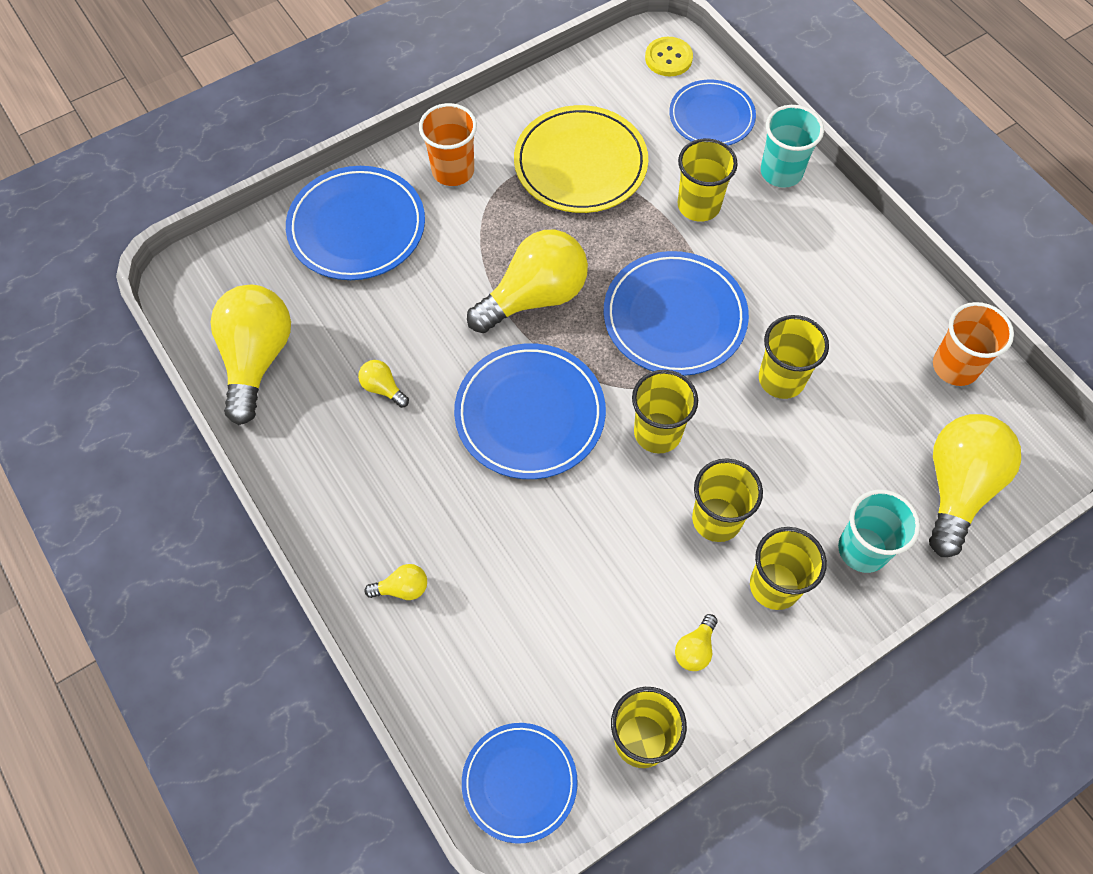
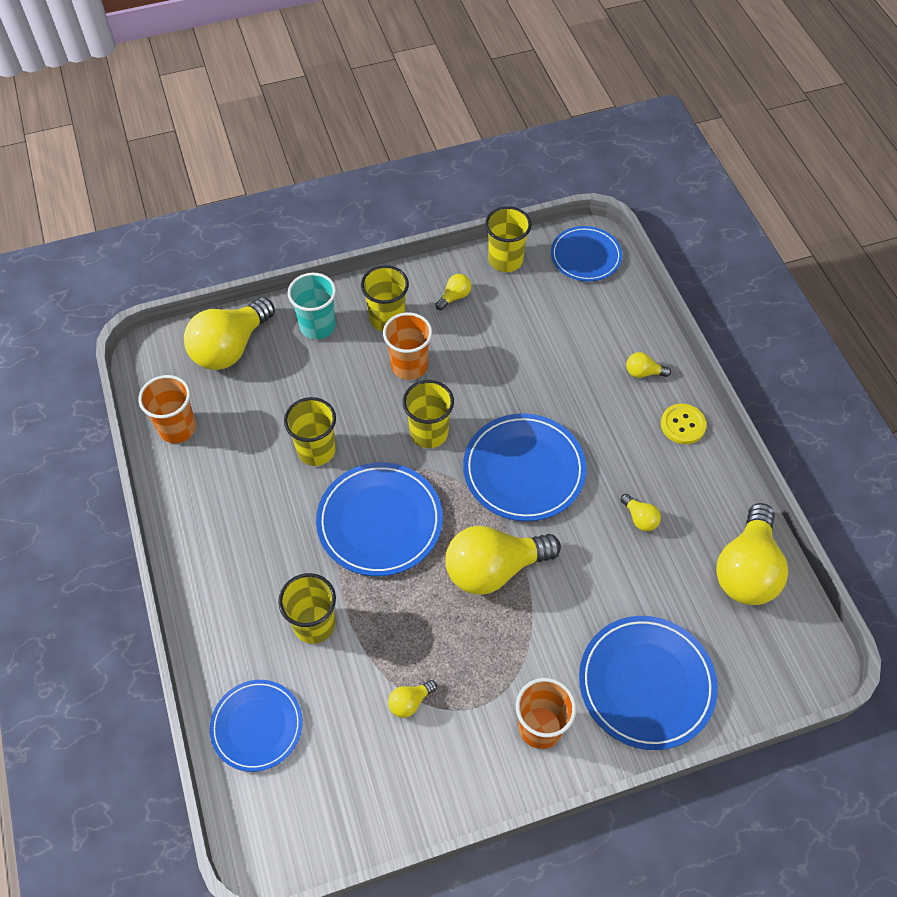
camera: 165 degrees left, 5 degrees down
yellow plate [514,105,648,213] -> yellow light bulb [388,680,437,718]
yellow button [645,37,693,76] -> yellow button moved to [661,404,707,444]
yellow cup [692,459,763,542] -> orange cup [383,312,432,380]
turquoise cup [761,105,824,188] -> none

